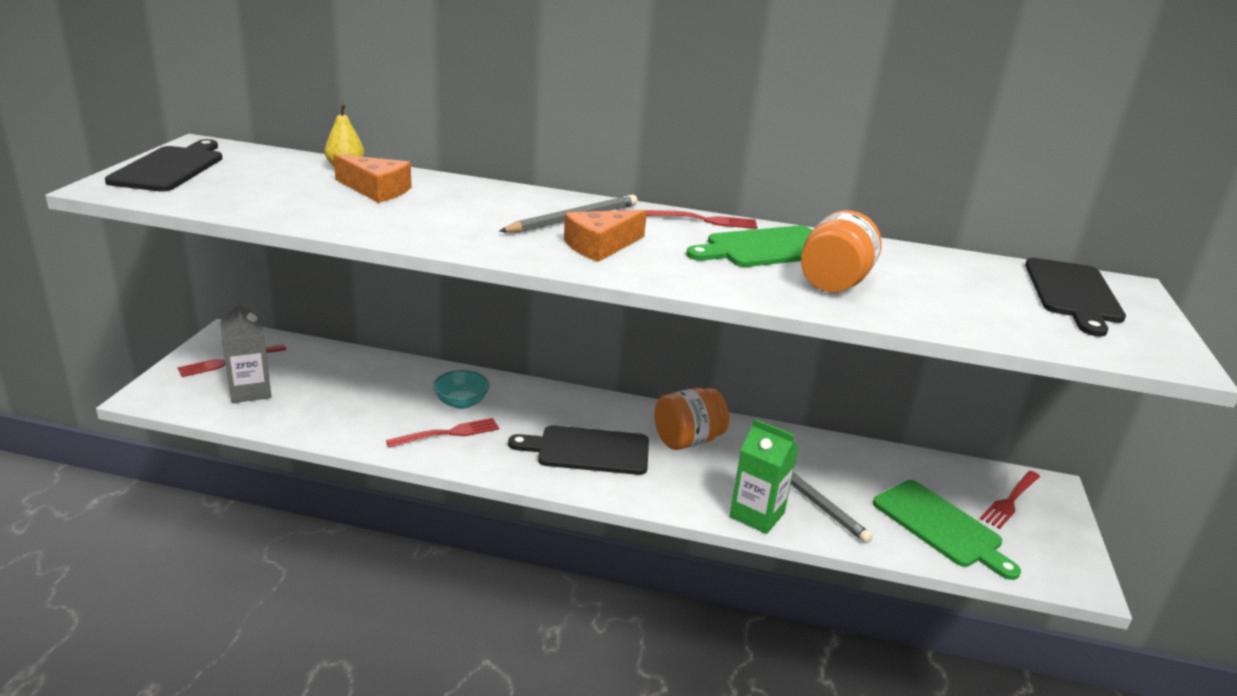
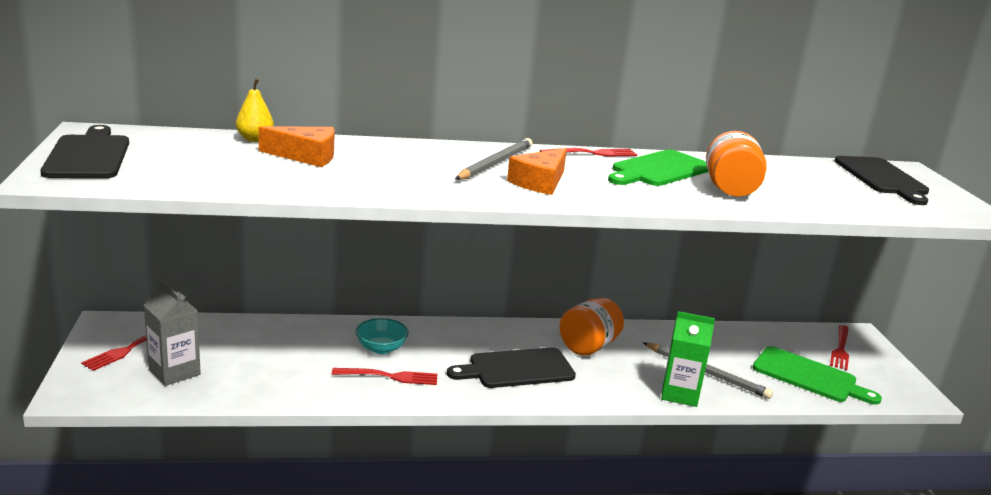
camera: 20 degrees left, 5 degrees down
red fork [386,418,499,448] -> red fork turned 45 degrees clockwise [332,368,437,385]

